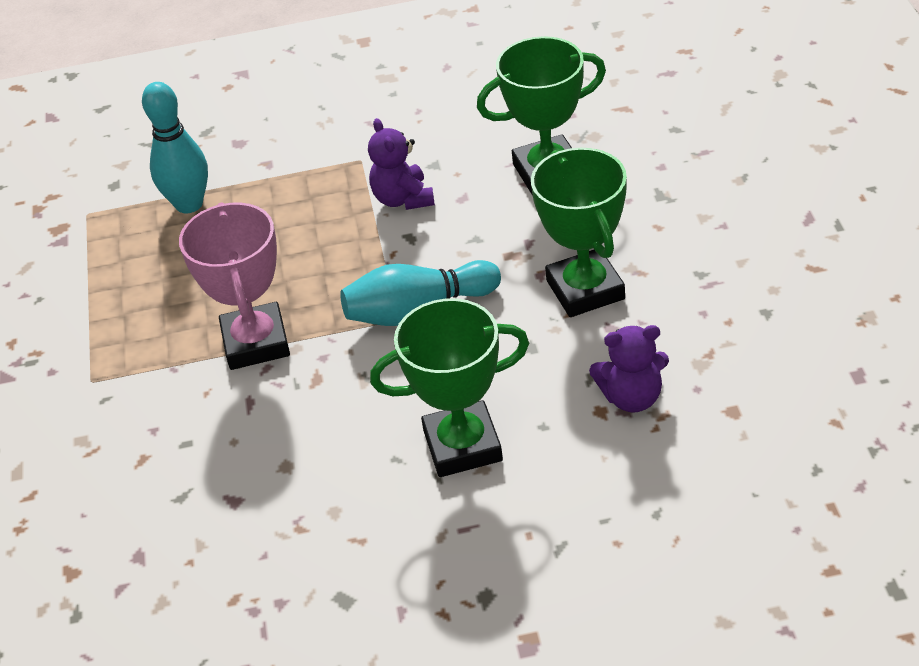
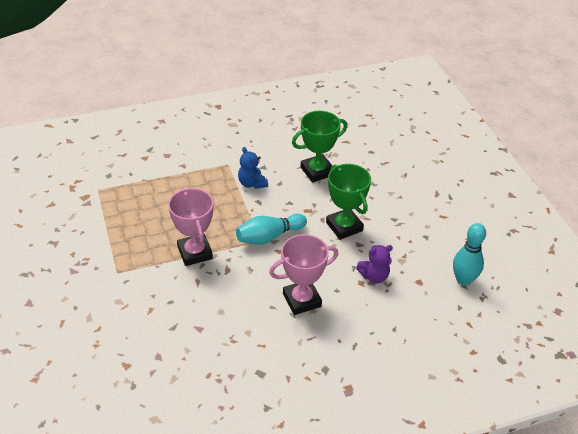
camera: 15 degrees left, 0 degrees up
turquoise bowling pin [142,82,208,213] -> turquoise bowling pin moved to [453,223,486,286]
purple teddy bear [368,118,435,210] -> blue teddy bear [238,147,268,189]
green trophy [370,298,529,477] -> pink trophy [269,234,338,315]

